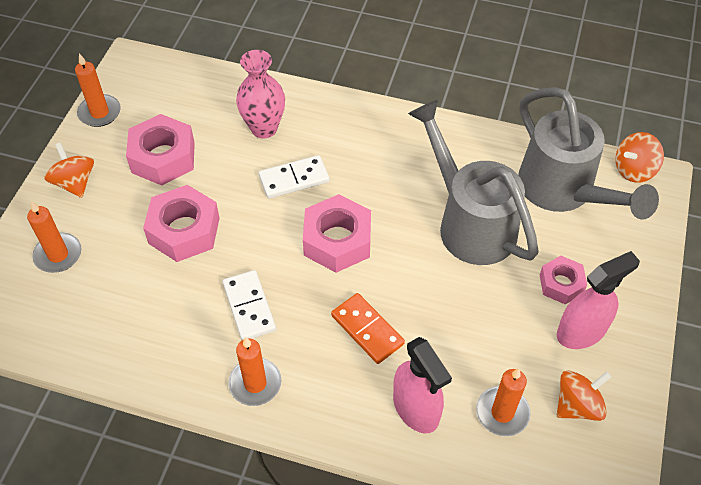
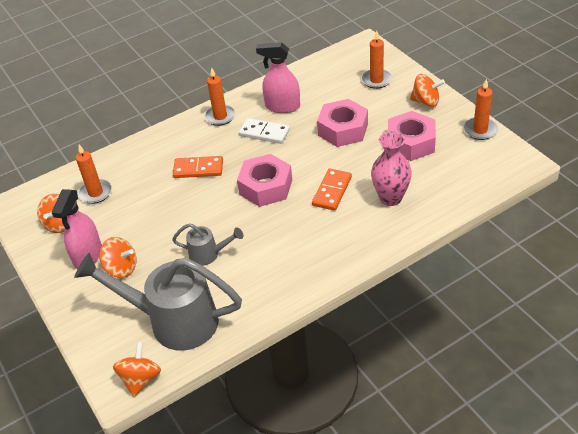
camera: 135 degrees right, 10 degrees down
white domino [259,155,330,199] -> orange domino [312,169,352,211]
pink spray bottle [393,337,452,433] -> pink spray bottle moved to [256,42,300,113]
grey watering can [408,100,539,265] -> grey watering can [172,223,243,266], size x0.48
pink nut [540,256,587,304] -> orange spinning top [99,237,137,278]

